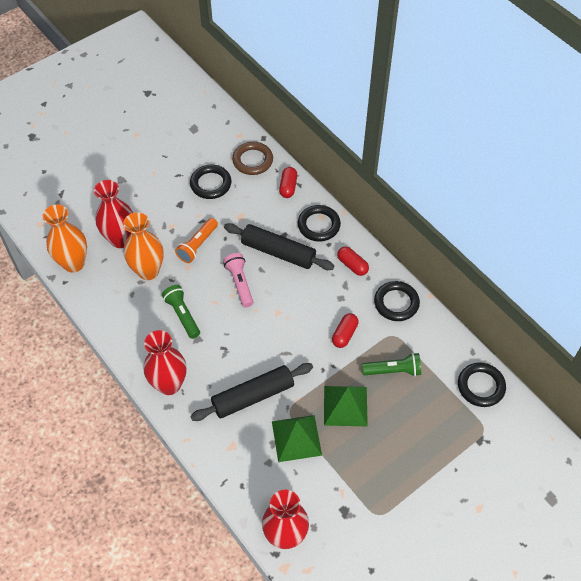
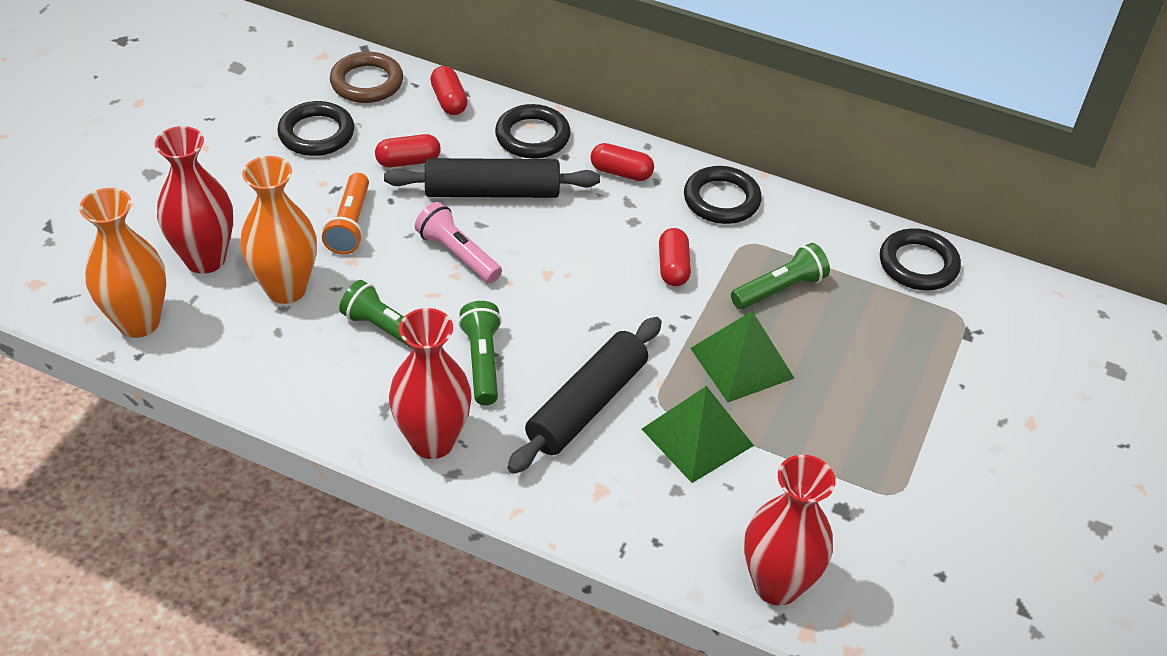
camera: 30 degrees left, 10 degrees down
none -> red capsule [375,134,441,167]
none -> green flashlight [458,301,502,405]

